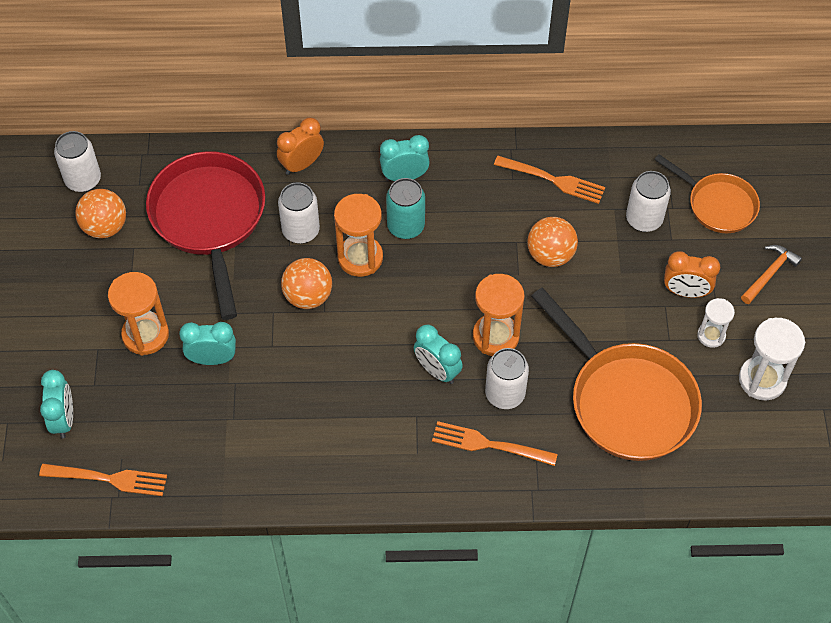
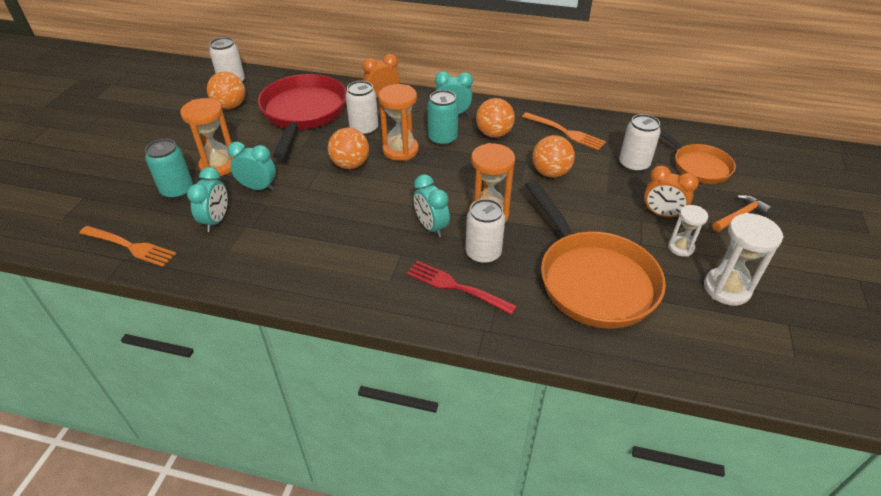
camera: 15 degrees right, 15 degrees down
turquoise clock [40,370,73,438] -> turquoise clock moved to [187,167,228,232]
orange fork [432,421,558,466] -> red fork [406,261,517,315]
none -> turquoise can [145,139,193,199]
none -> orange ball [476,98,515,138]

